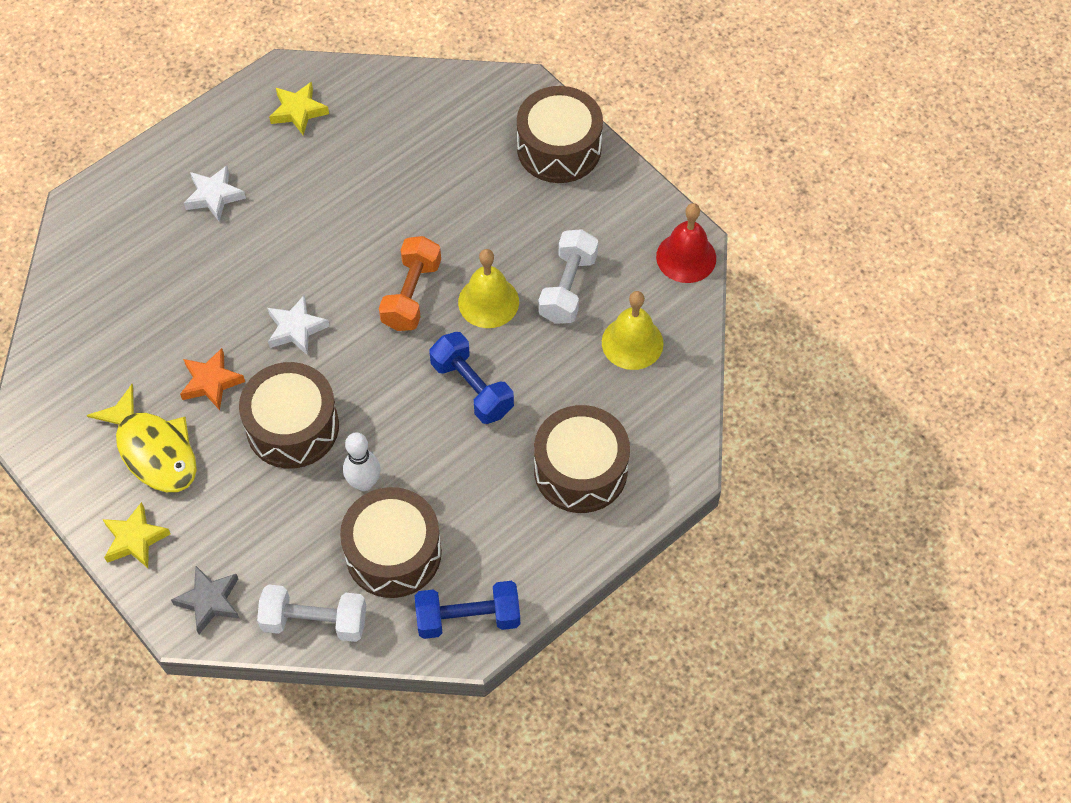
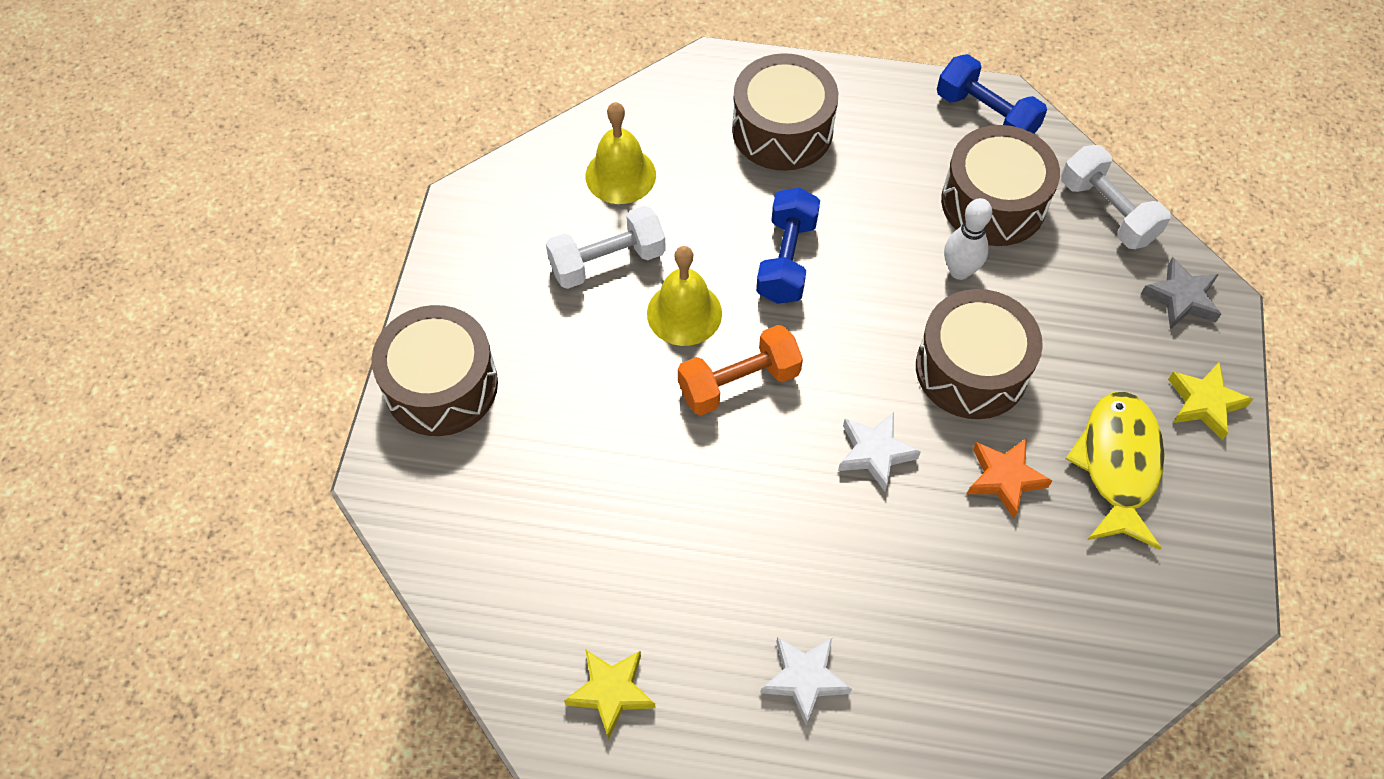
camera: 130 degrees left, 0 degrees up
red bell [656,203,716,283] -> none

